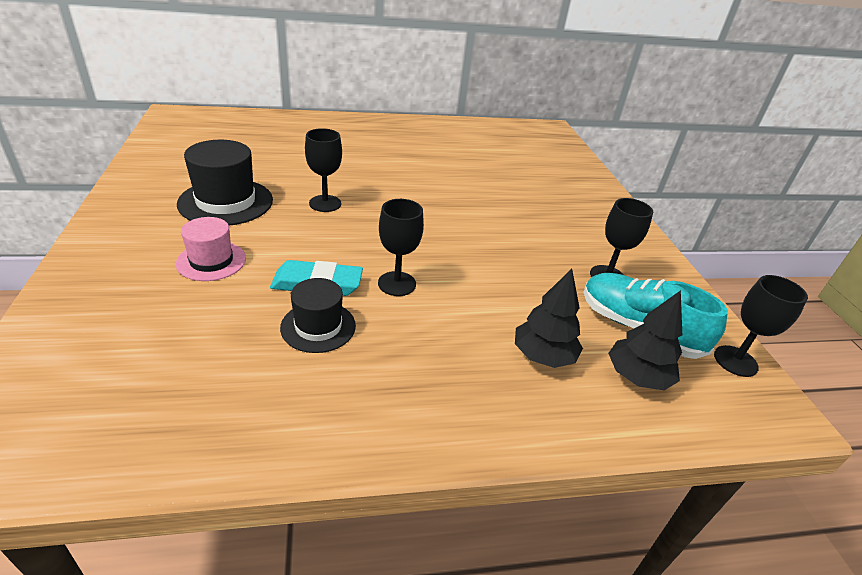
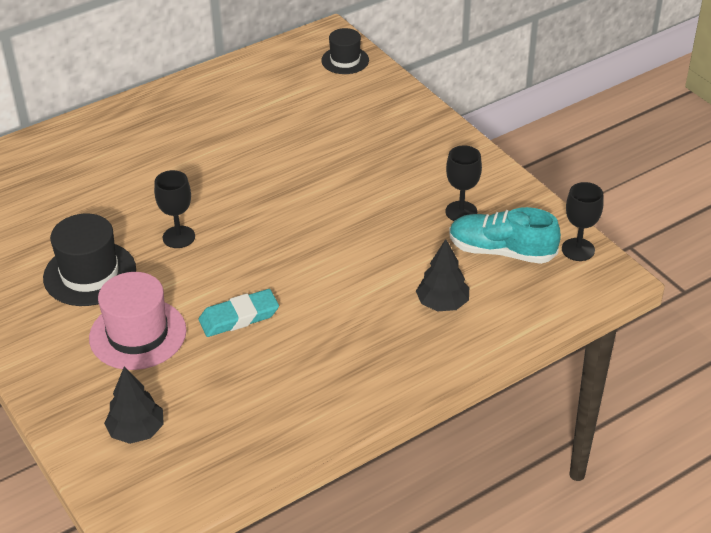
camera: 20 degrees left, 5 degrees up
pink hat [176,217,246,281] -> pink hat [89,272,186,370], size x1.60
black hat [280,278,356,353] -> black hat moved to [321,28,369,74]
black goblet [378,199,424,296] -> none
black tree [608,290,682,390] -> black tree moved to [104,367,164,444]

